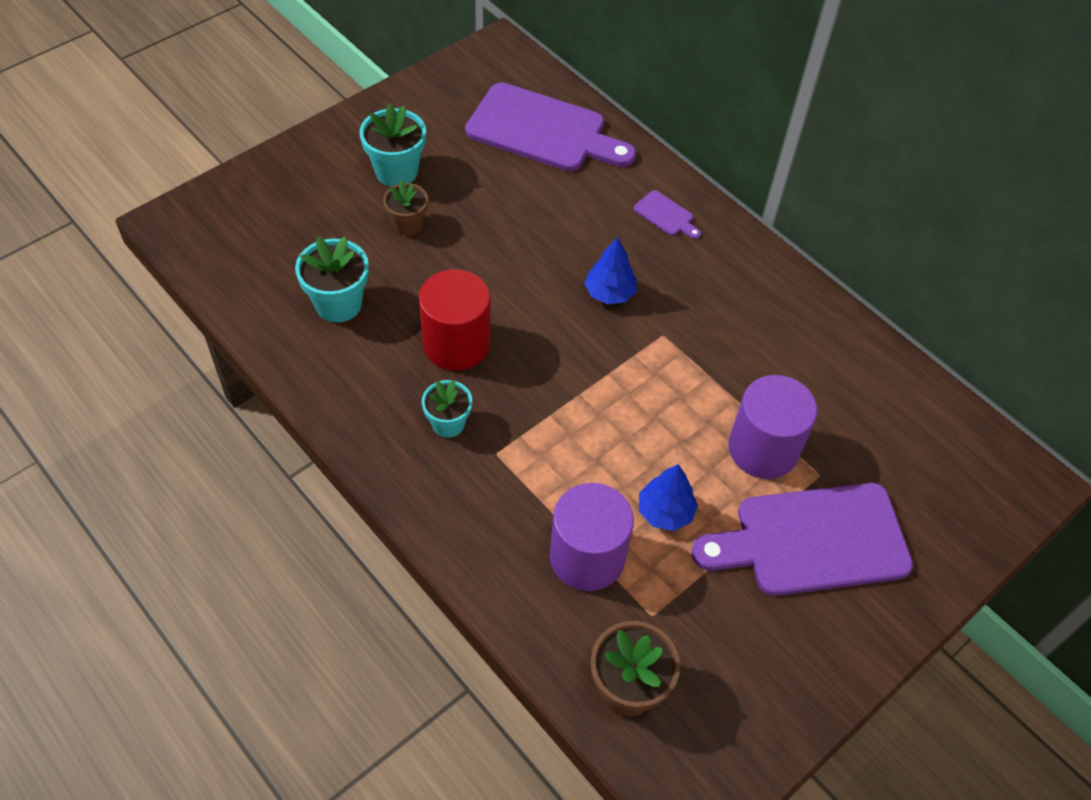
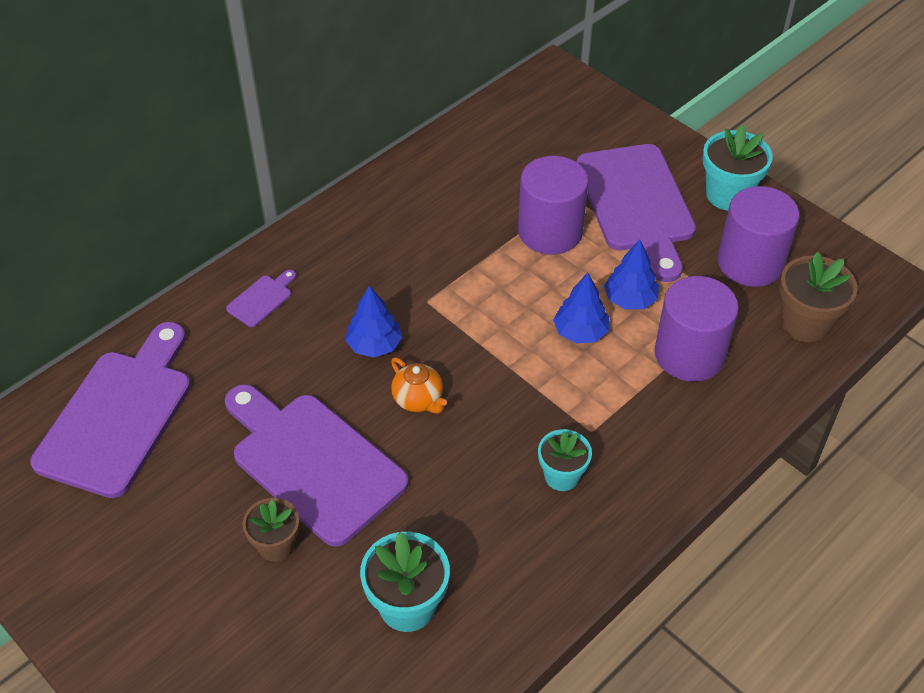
camera: 90 degrees left, 5 degrees down
turquoise flower pot [360,104,426,187] -> turquoise flower pot moved to [703,124,773,211]
red cylinder [419,269,490,371] -> none
none -> purple cutting board [225,384,409,547]
none -> orange teapot [391,357,447,414]
none -> blue tree [553,273,609,343]
none -> purple cylinder [717,186,799,287]

